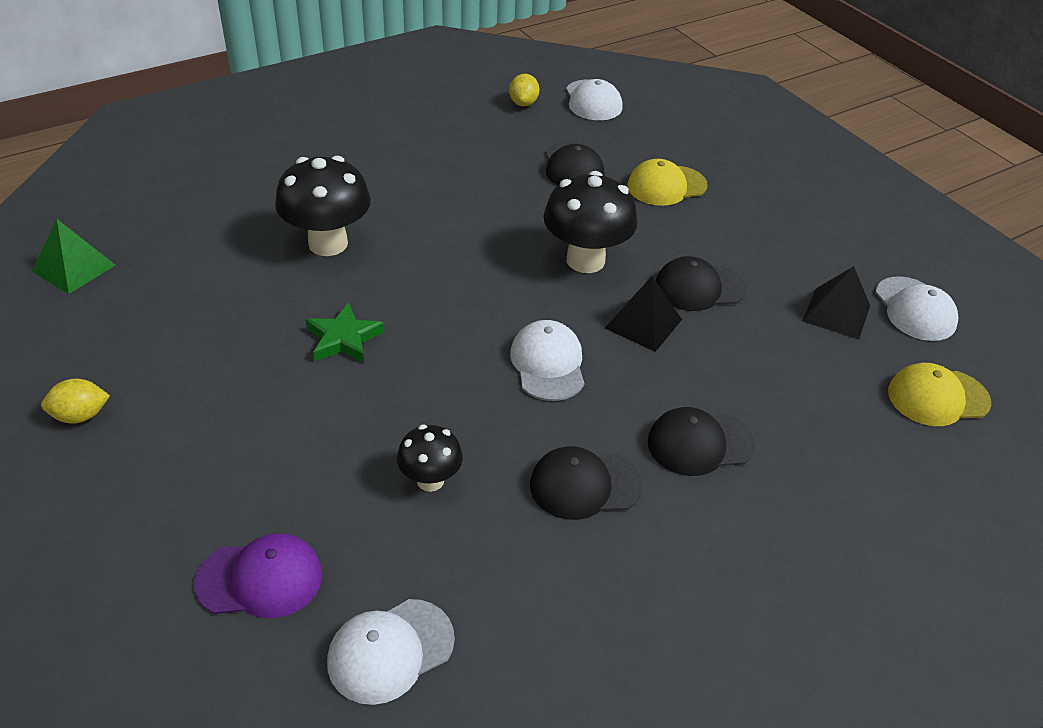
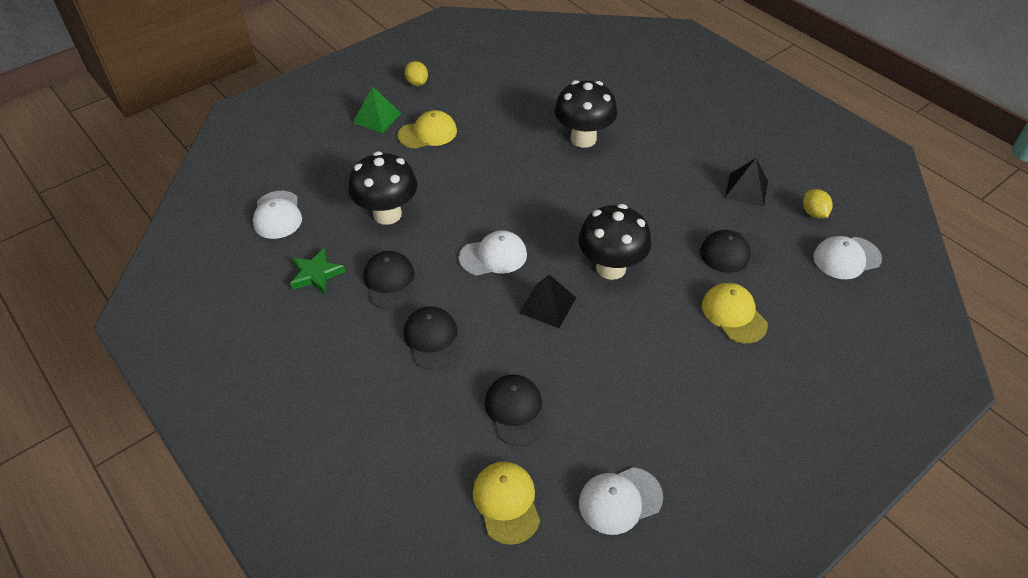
camera: 85 degrees right, 5 degrees up
green pyramid [32,219,115,294] -> green pyramid moved to [353,86,401,133]
purple cap [194,533,323,618] -> none
green star [306,302,385,363] -> green star moved to [290,248,346,295]
white cap [327,599,455,705] -> white cap turned 150 degrees counterclockwise [253,191,302,239]
black mushroom [397,424,463,492] -> black mushroom [348,151,417,225], size x1.78
yellow lemon [509,74,539,106] -> yellow lemon turned 75 degrees clockwise [803,189,833,218]
black cap [656,256,747,311] -> black cap moved to [485,374,548,447]
black pyramid [803,266,870,340] -> black pyramid moved to [725,158,768,207]
none -> yellow cap [397,110,457,149]

